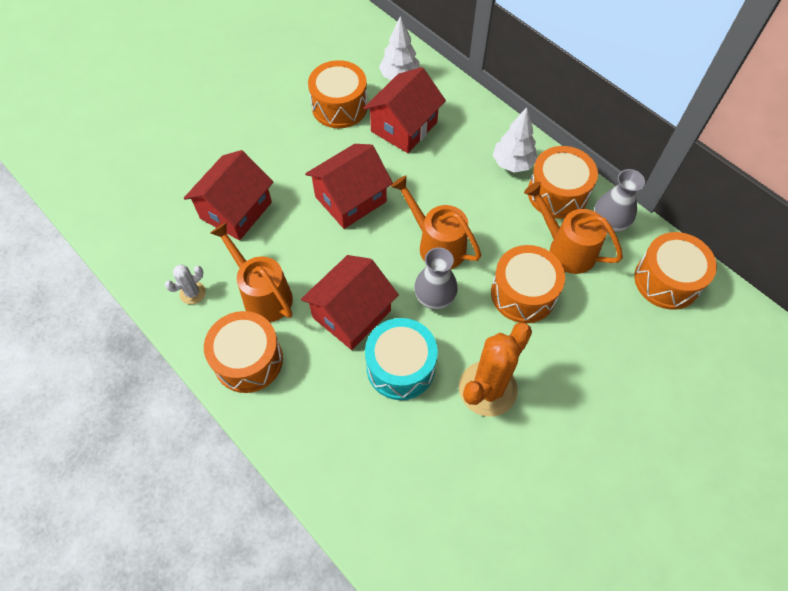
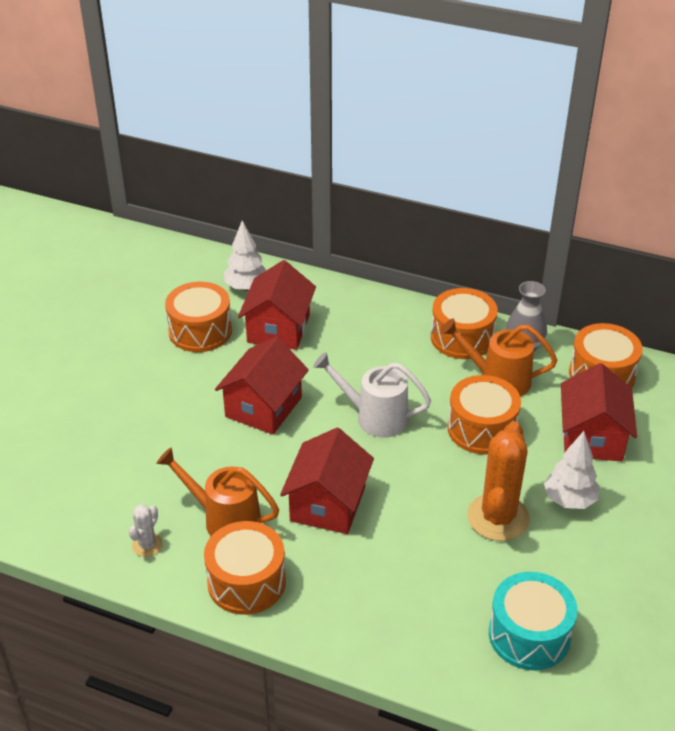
camera: 25 degrees left, 20 degrees down
red house [184,150,273,240] -> red house moved to [561,363,637,461]
turquoise drum [365,318,438,400] -> turquoise drum moved to [489,572,578,671]
orange watering can [391,176,481,269] -> white watering can [313,352,431,438]
grey vase [414,247,458,310] -> none
white tree [493,107,537,172] -> white tree moved to [544,431,600,509]

